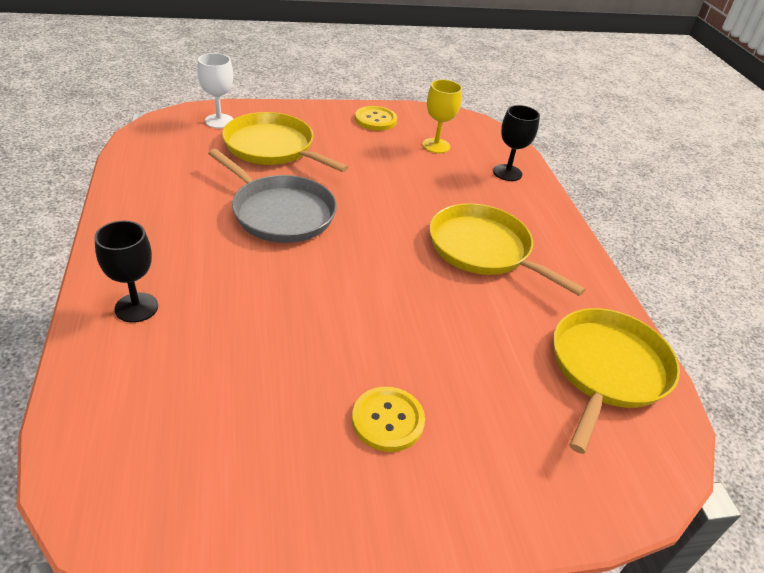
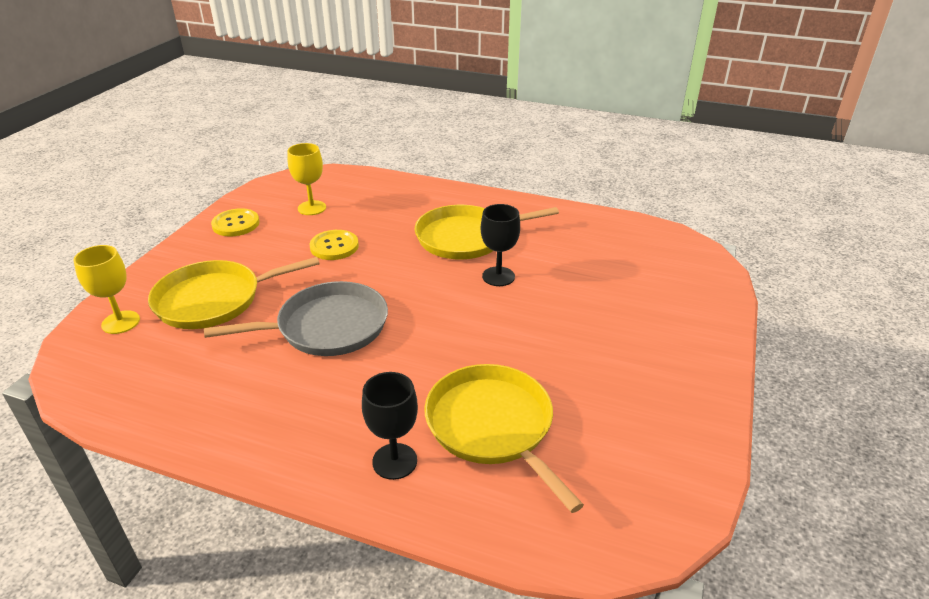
camera: 55 degrees left, 5 degrees down
white goblet [197,53,233,128] -> yellow goblet [73,245,140,334]
yellow button [352,387,425,452] -> yellow button moved to [310,230,359,260]
black goblet [493,105,540,181] -> black goblet moved to [481,204,520,286]
yellow pan [553,308,680,454] -> yellow pan moved to [424,364,584,513]

